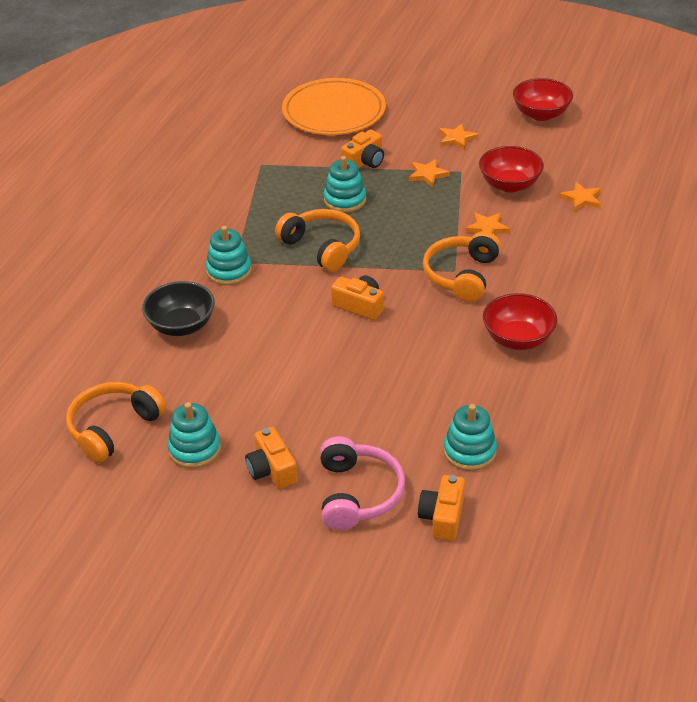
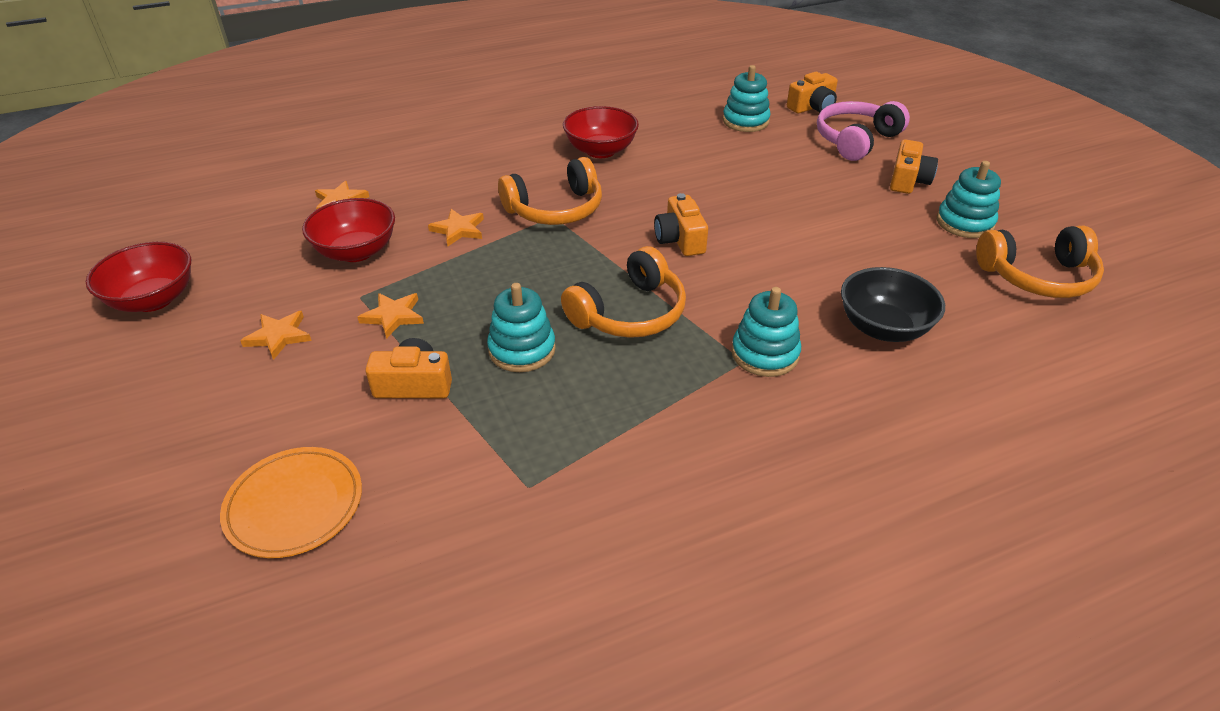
camera: 135 degrees left, 0 degrees up
orange headphones [275,209,360,272] -> orange headphones turned 135 degrees counterclockwise [561,246,686,338]
orange plate [282,78,386,135] -> orange plate [220,447,362,558], size x0.63

